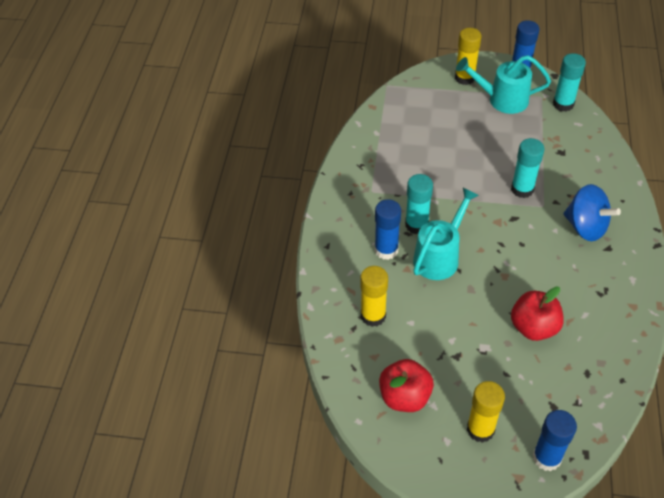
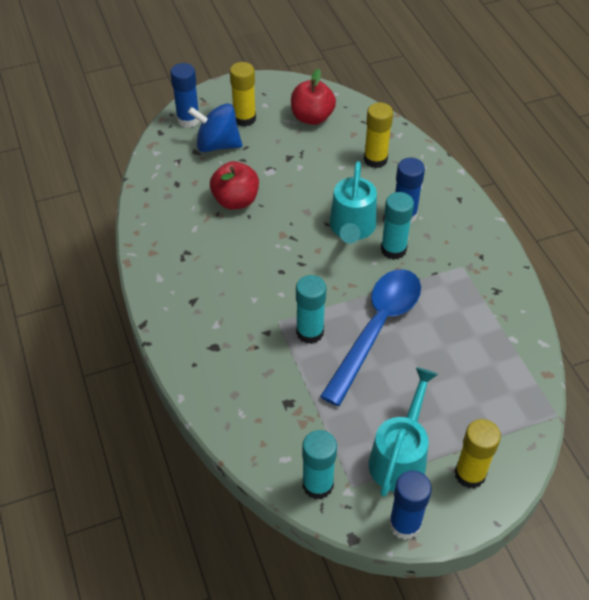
camera: 150 degrees right, 0 degrees up
turquoise watering can [456,55,551,114] -> turquoise watering can turned 45 degrees counterclockwise [369,367,438,497]
blue spinning top [563,184,621,241] -> blue spinning top moved to [188,103,242,152]
none -> blue spoon [320,269,421,406]

